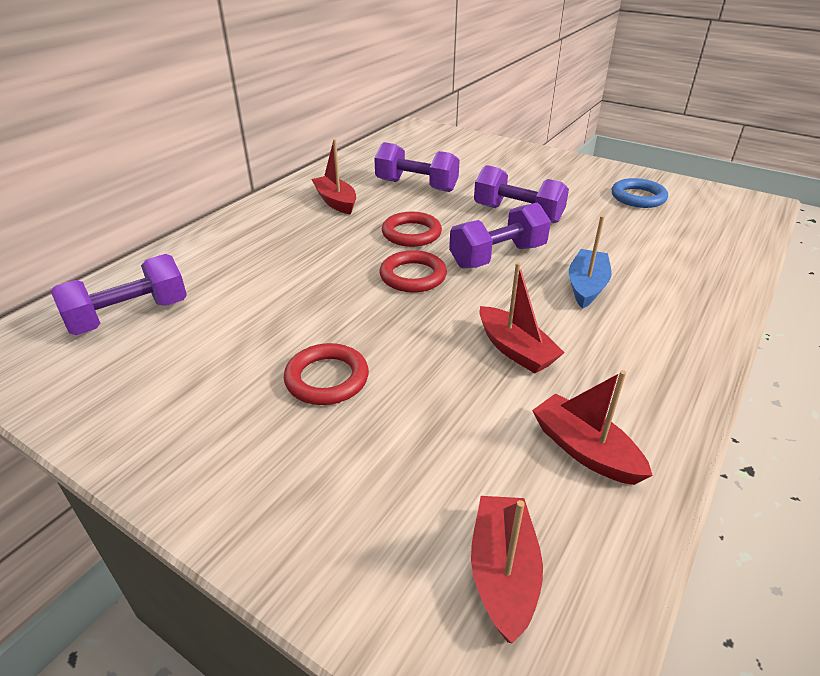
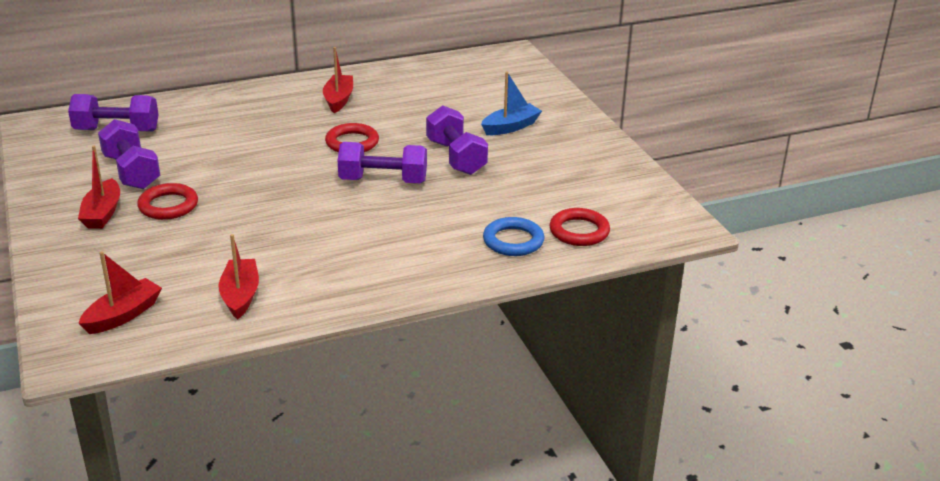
camera: 35 degrees right, 5 degrees down
purple dumbbell [374,142,460,192] -> purple dumbbell moved to [98,119,160,189]
red ring [380,250,447,293] -> red ring moved to [549,208,610,246]
red boat [480,262,565,373] -> red boat moved to [78,146,120,229]
blue boat [569,215,612,309] -> blue boat moved to [481,72,542,135]
blue ring [612,178,668,208] -> blue ring moved to [483,217,544,256]

